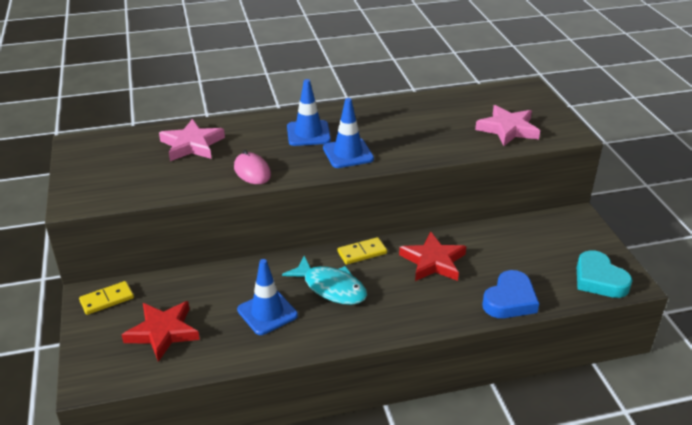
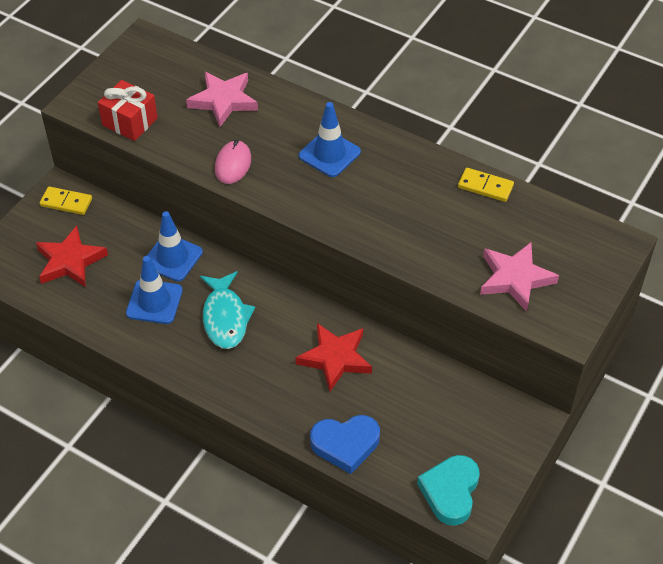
camera: 45 degrees right, 15 degrees up
blue traffic cone [323,98,374,168] -> blue traffic cone moved to [147,211,203,282]
yellow domino [338,237,387,265] -> yellow domino moved to [458,168,514,202]
none -> red gift [98,80,158,141]

